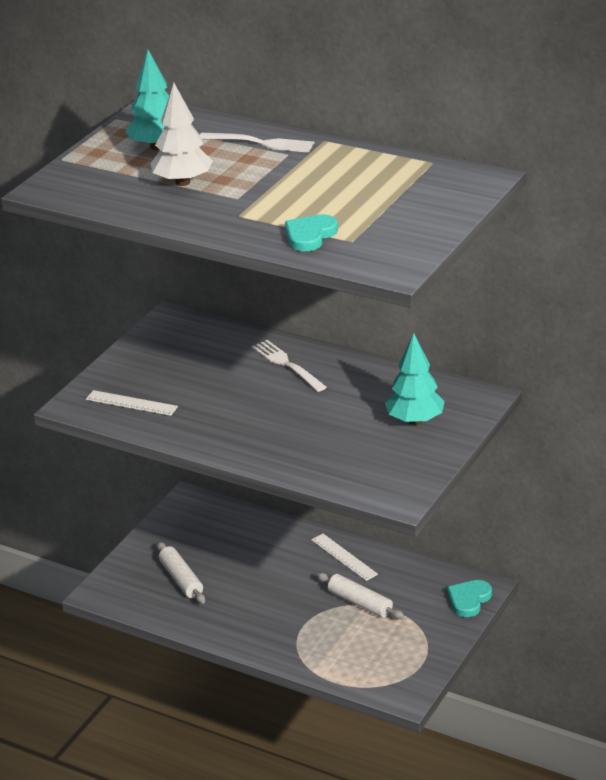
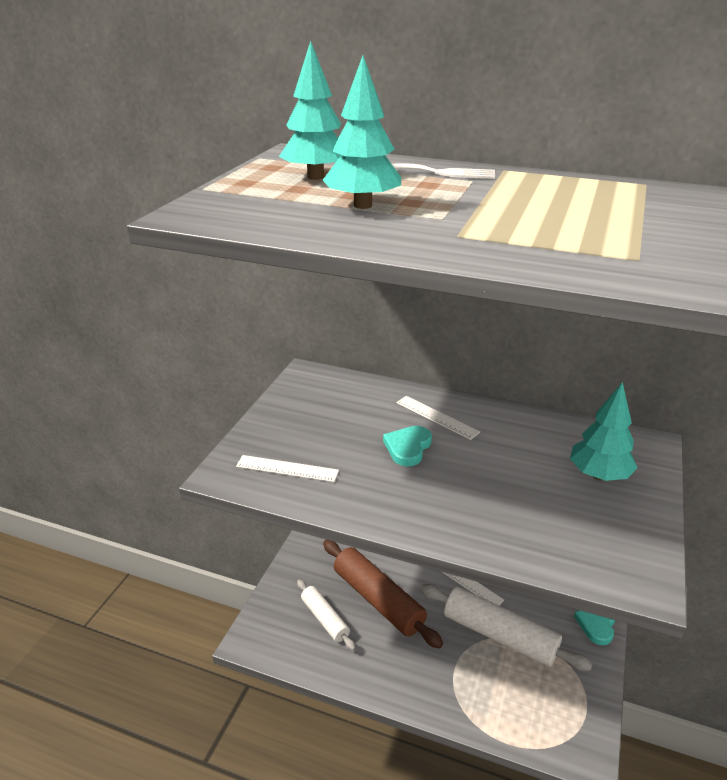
camera: 10 degrees left, 0 degrees up
white tree [151,83,213,186] -> turquoise tree [323,56,401,209]
white fork [252,340,327,392] -> white ruler [396,396,480,440]
turquoise heart [285,214,338,251] -> turquoise heart moved to [383,426,432,466]
white rolling pin [316,573,405,619] -> white rolling pin [420,584,593,671], size x1.73
none -> brown rolling pin [323,540,443,649]

